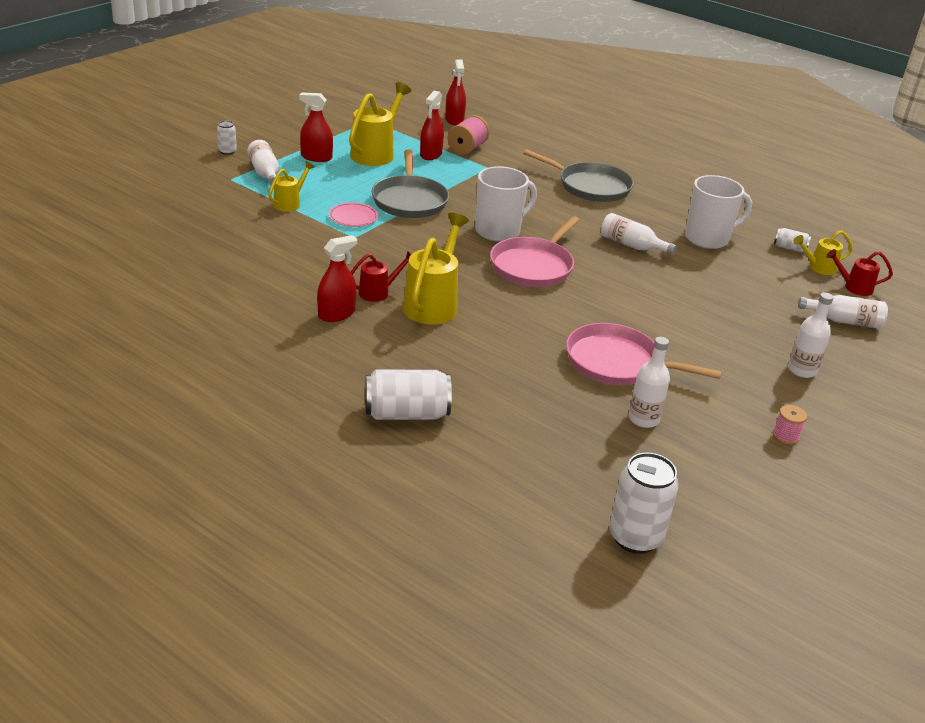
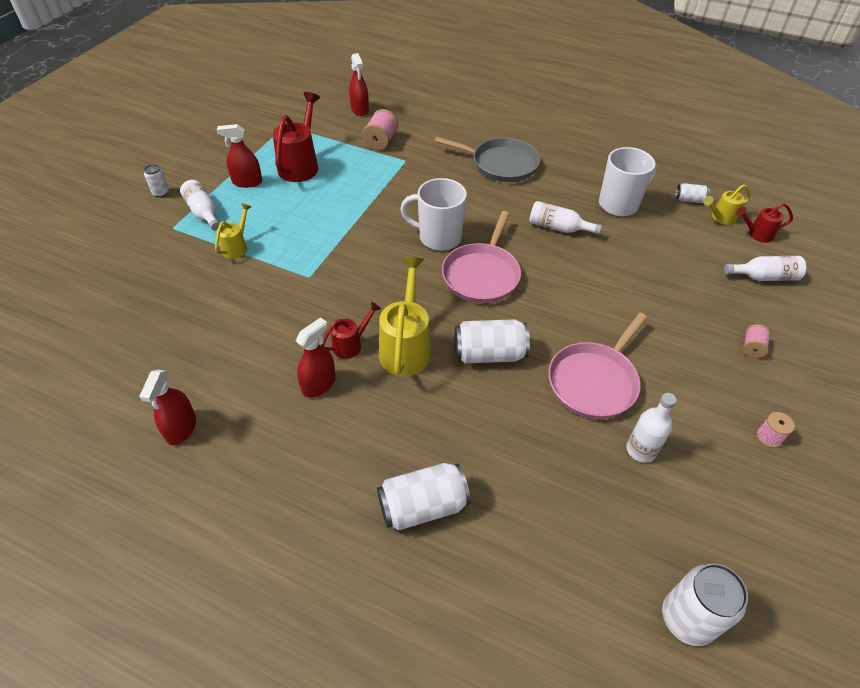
camera: 10 degrees left, 15 degrees up
pink plate [329,202,378,227] -> none
yellow watering can [349,82,411,166] -> red watering can [273,92,320,182]
grey pan [372,149,449,218] -> none
red spray bottle [420,90,444,160] -> red spray bottle moved to [139,370,196,445]
white mug [475,166,537,242] -> white mug turned 120 degrees counterclockwise [400,178,467,251]
pink pan [566,323,722,385] -> pink pan turned 60 degrees counterclockwise [548,313,647,419]
white bottle [788,292,834,378] -> pink spool [743,324,771,358]
none -> white can [455,319,530,364]

